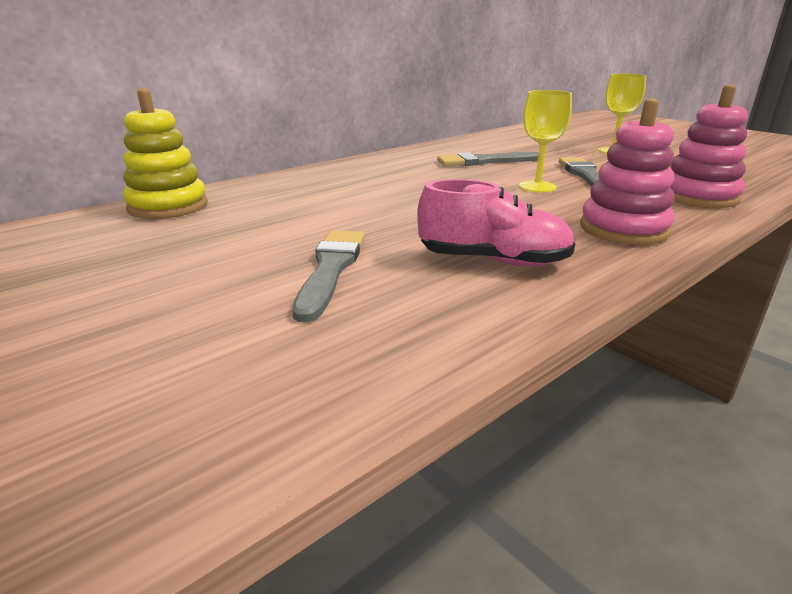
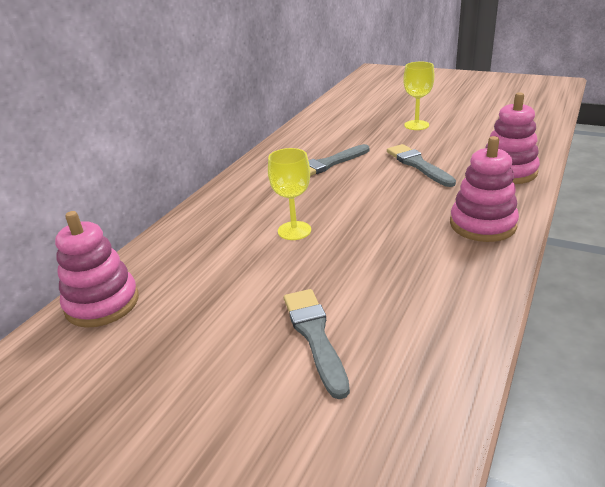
camera: 20 degrees left, 5 degrees up
yellow stacking toy [123,89,208,219] -> pink stacking toy [55,211,139,328]
pink shoe [417,179,576,267] -> none
yellow goblet [519,90,572,193] -> yellow goblet moved to [268,148,311,240]

